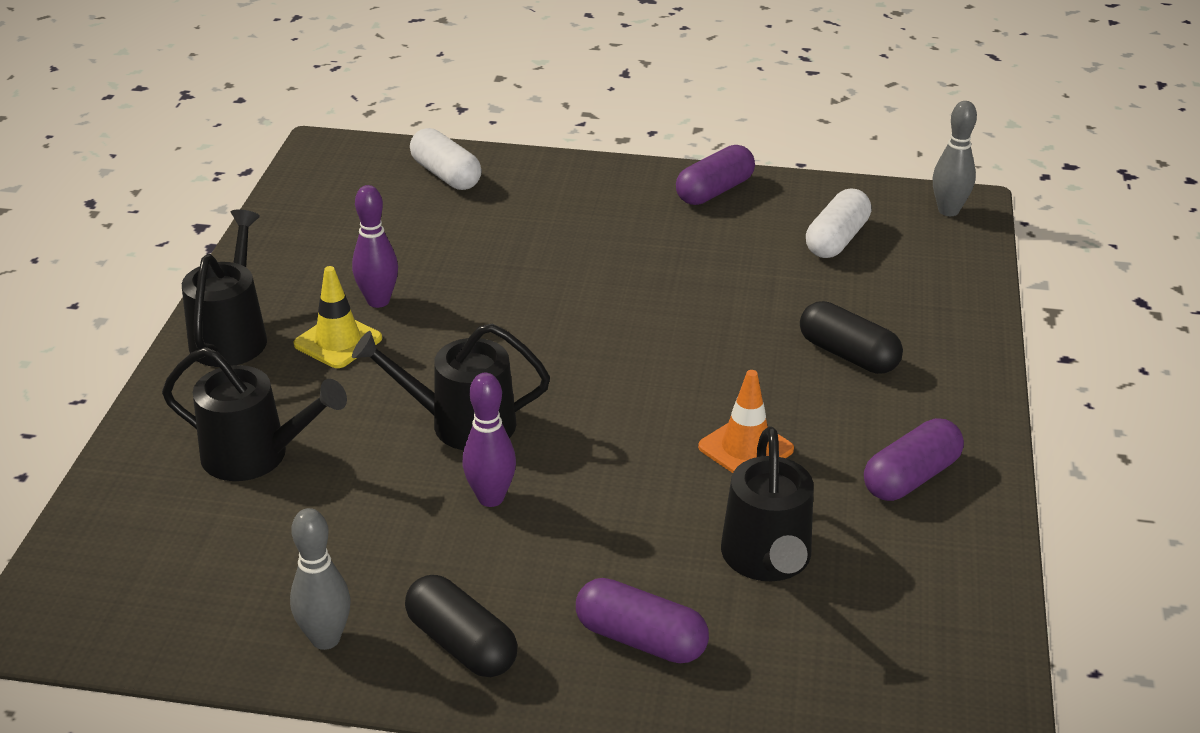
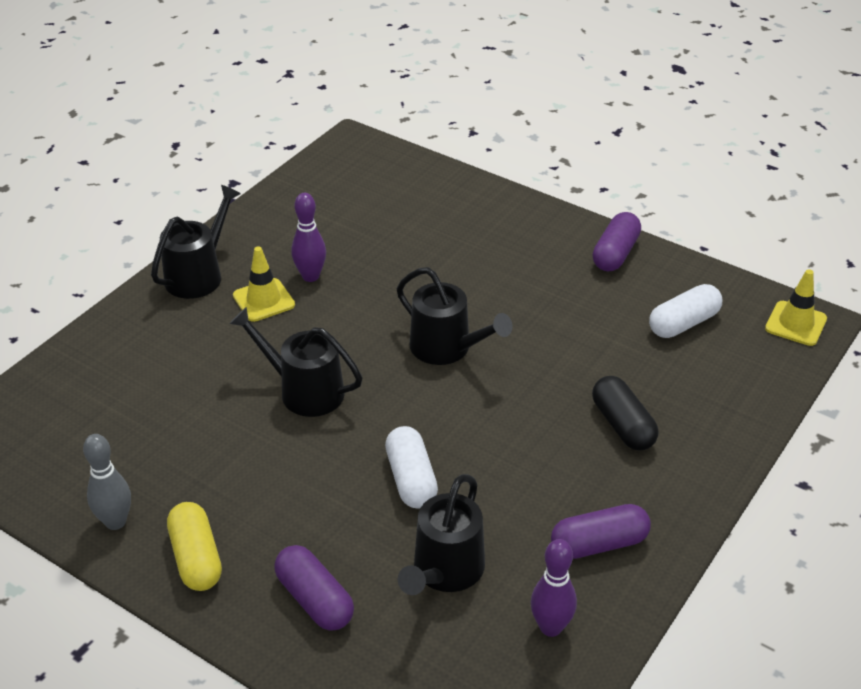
camera: 25 degrees right, 5 degrees up
black watering can [162,347,347,481] -> black watering can moved to [397,267,512,365]
black capsule [405,575,518,677] -> yellow capsule [167,502,222,591]
white capsule [410,128,482,190] -> white capsule moved to [385,426,438,509]
purple bowling pin [462,373,516,507] -> purple bowling pin moved to [531,539,577,637]
purple capsule [676,145,755,205] -> purple capsule turned 45 degrees counterclockwise [592,212,641,272]
orange traffic cone [698,370,794,473] -> none
grey bowling pin [933,101,977,216] -> yellow traffic cone [765,269,827,346]

